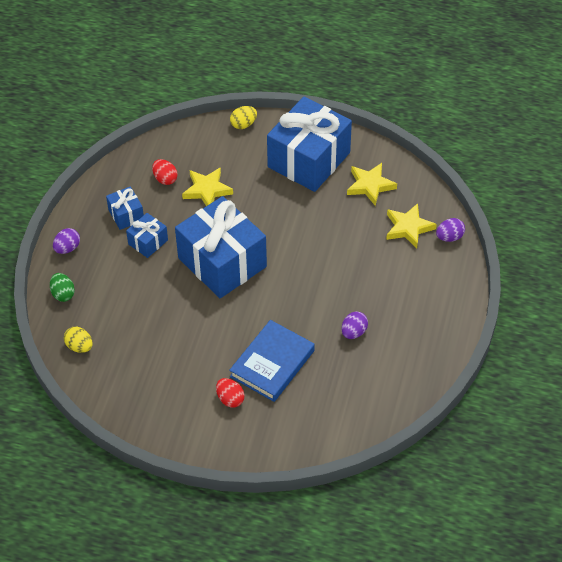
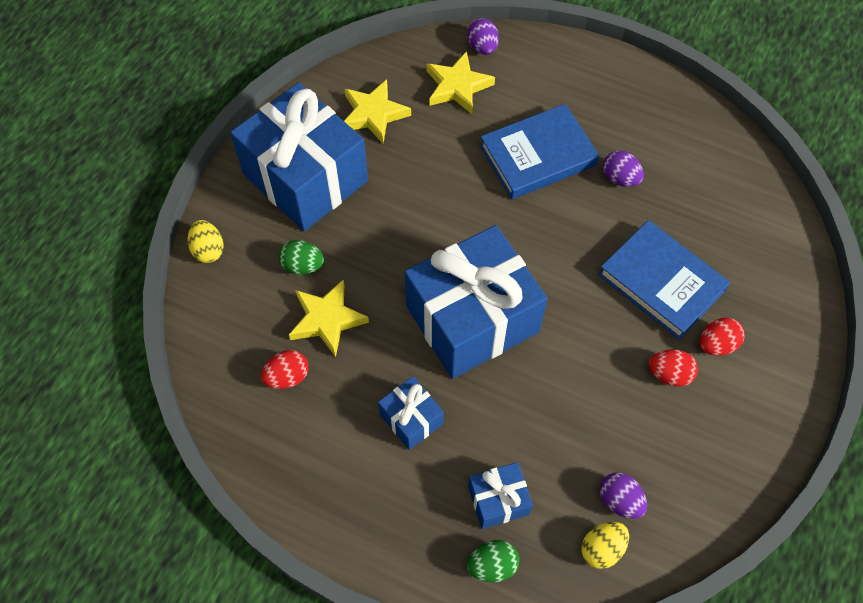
camera: 80 degrees left, 10 degrees up
purple egg [53,228,80,254] -> purple egg moved to [600,472,647,519]
blue gift [106,186,144,230] -> blue gift moved to [468,462,533,529]
none -> green egg [278,240,324,275]
none -> blue book [480,104,599,199]
none -> red egg [649,349,698,387]

